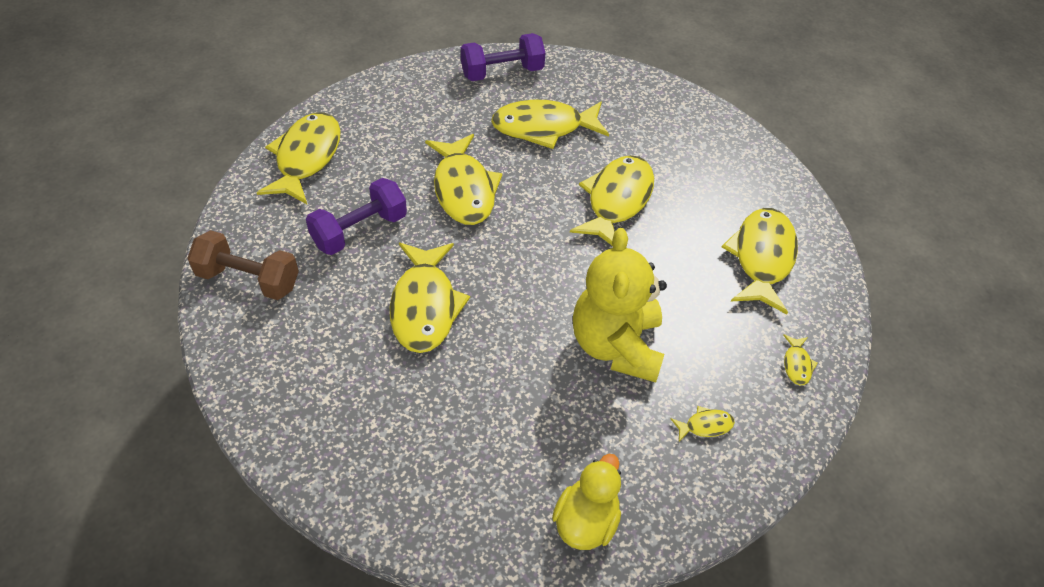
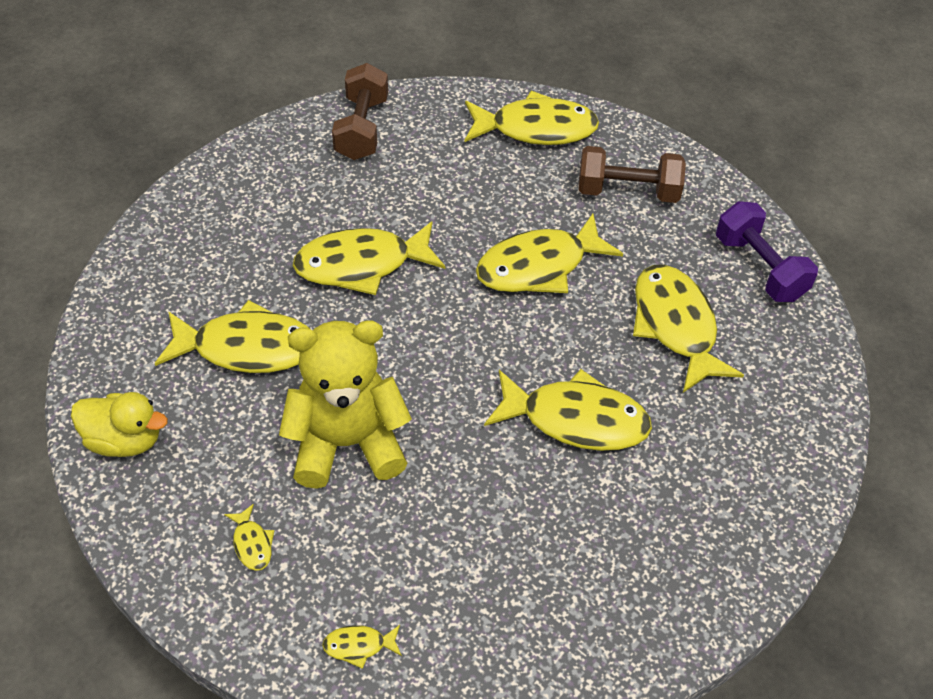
camera: 80 degrees right, 0 degrees up
purple dumbbell [306,178,407,255] -> none
yellow fish [722,208,798,314] -> yellow fish moved to [155,300,310,373]
none -> brown dumbbell [578,146,686,203]

